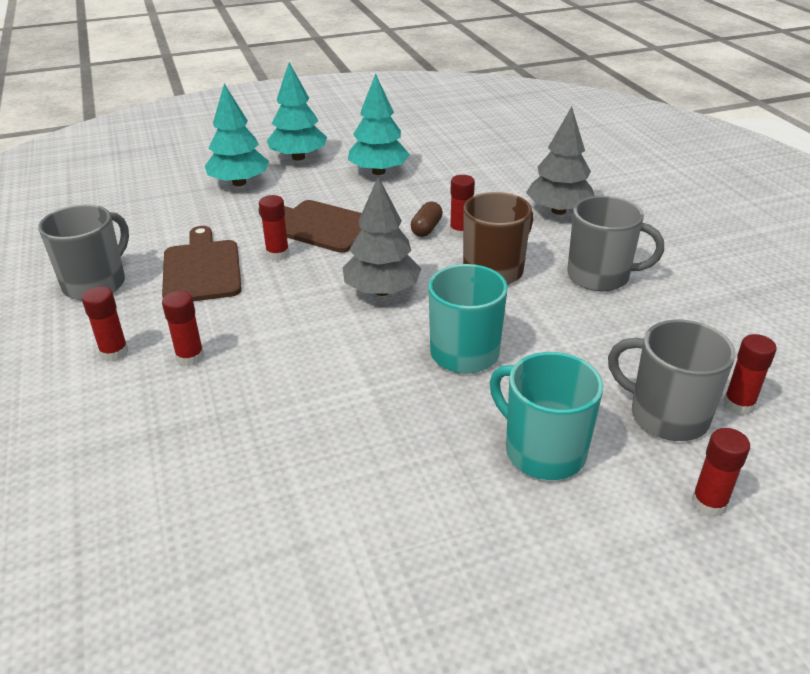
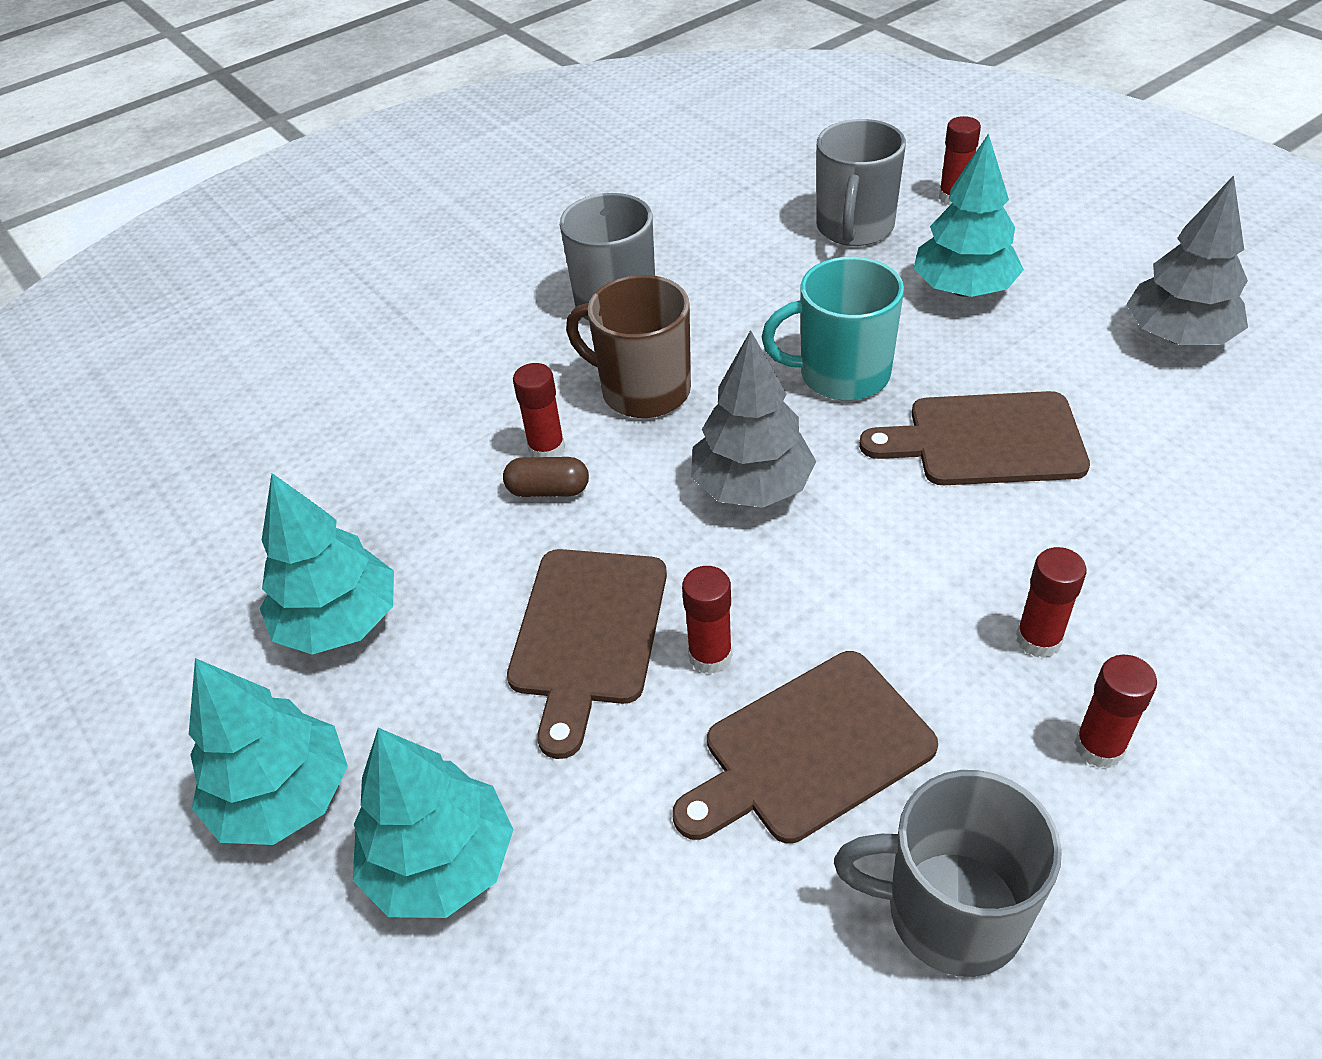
camera: 105 degrees left, 10 degrees up
turquoise mug [490,352,603,480] -> turquoise tree [913,133,1024,297]
grey tree [526,107,595,215] -> grey tree moved to [1126,175,1248,345]
red glue stick [724,334,777,415] -> none
none -> brown cutting board [859,391,1090,485]

